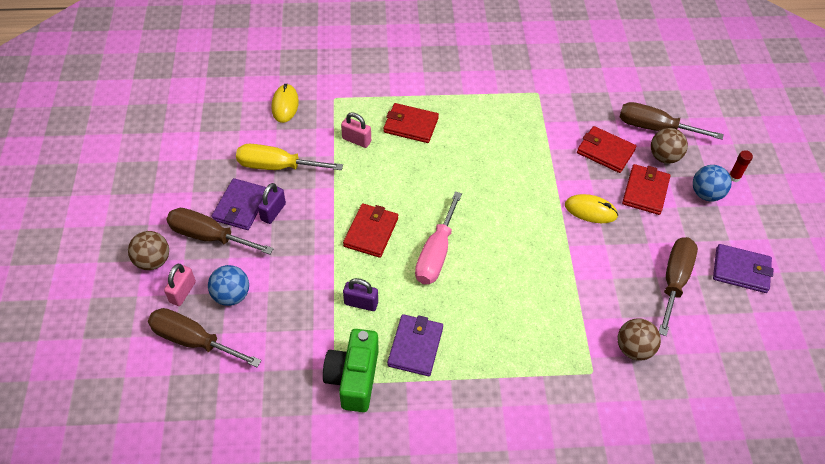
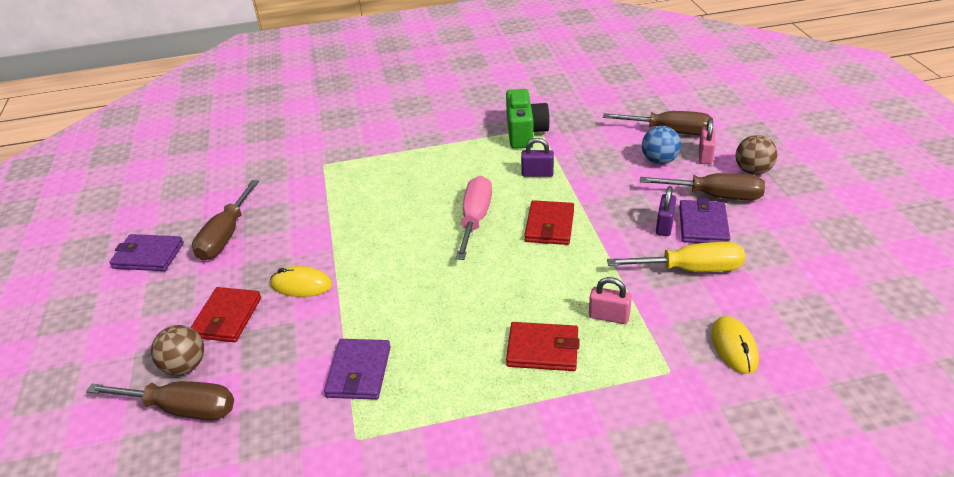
camera: 175 degrees right, 15 degrees down
purple wallet [387,314,443,376] -> purple wallet moved to [324,339,391,400]
red wallet [577,126,636,173] -> none
brown ball [618,318,661,361] -> none
blue ball [693,165,732,201] -> none
red glue stick [729,150,753,182] -> none

